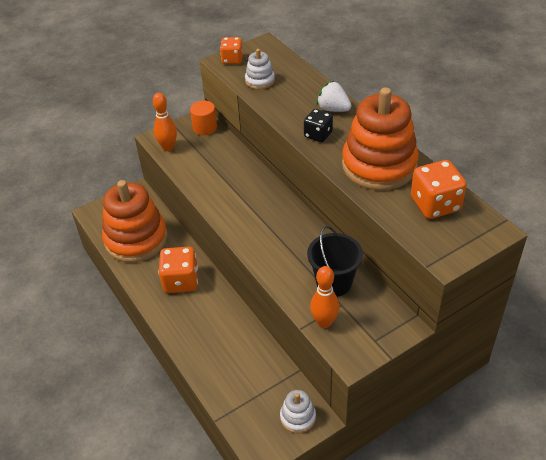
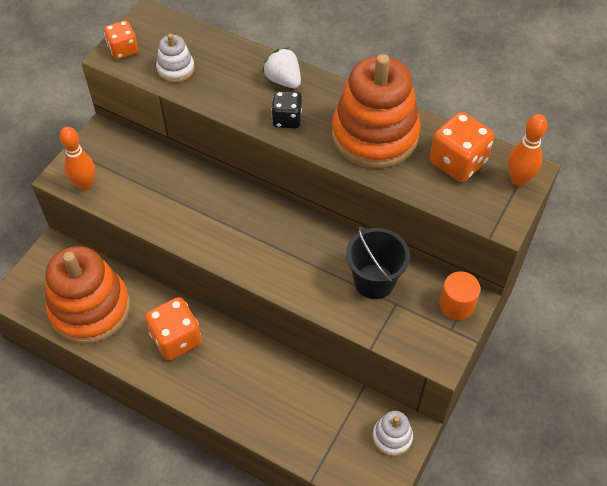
camera: 30 degrees left, 10 degrees up
orange cylinder [190,101,217,135] -> orange cylinder moved to [439,272,481,320]
orange bowling pin [310,266,339,328] -> orange bowling pin moved to [508,114,547,186]
white strawberry [316,81,351,112] -> white strawberry turned 45 degrees clockwise [262,47,301,88]

